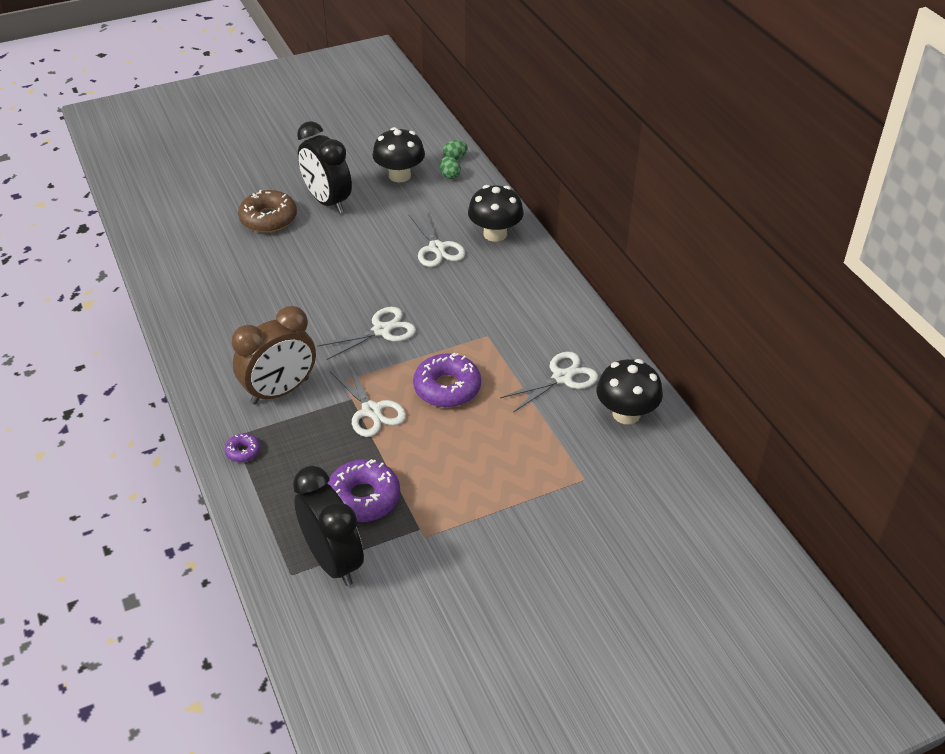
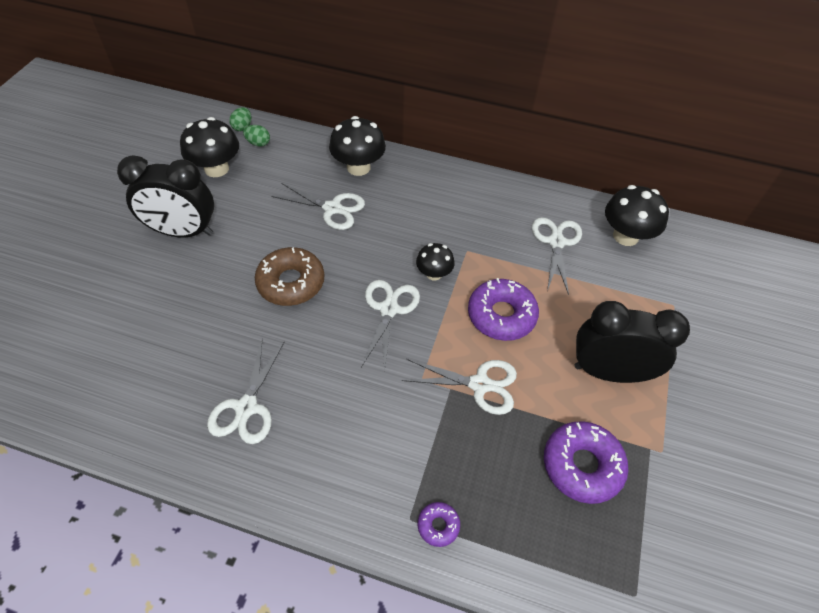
camera: 50 degrees left, 10 degrees up
brown clock [232,306,316,405] -> none
brown donut [238,190,297,233] -> brown donut moved to [255,247,325,306]
black clock [293,466,364,586] -> black clock moved to [575,301,690,383]
none -> white scissors [207,338,285,444]
none -> black mushroom [416,243,455,280]

